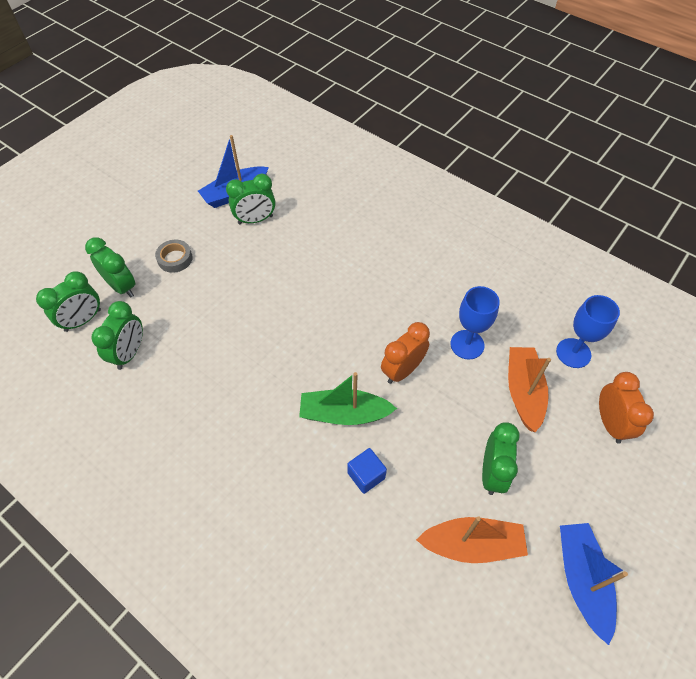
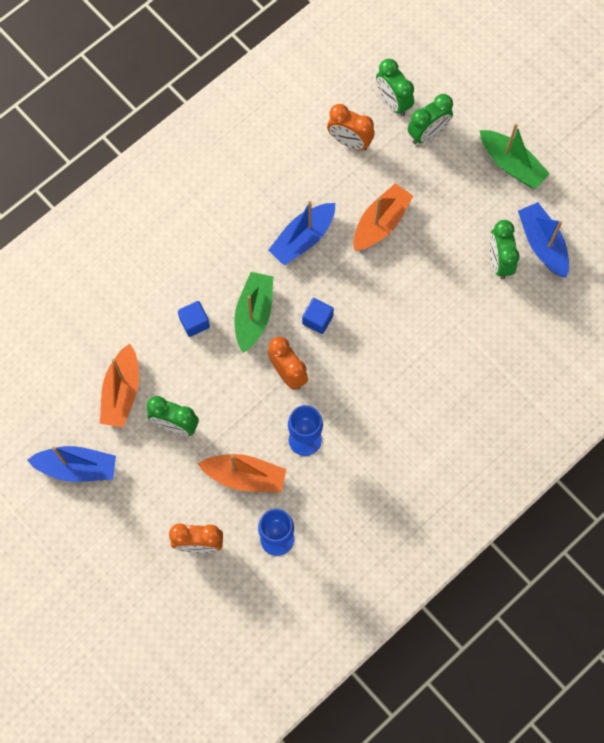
camera: 100 degrees right, 15 degrees up
green clock [92,301,143,370] -> orange clock [327,104,375,151]
grey tape [155,240,193,273] -> none
none -> blue boat [268,201,335,265]
none -> blue cube [302,298,334,334]
none -> orange boat [354,183,413,251]
none -> green boat [480,124,550,189]

